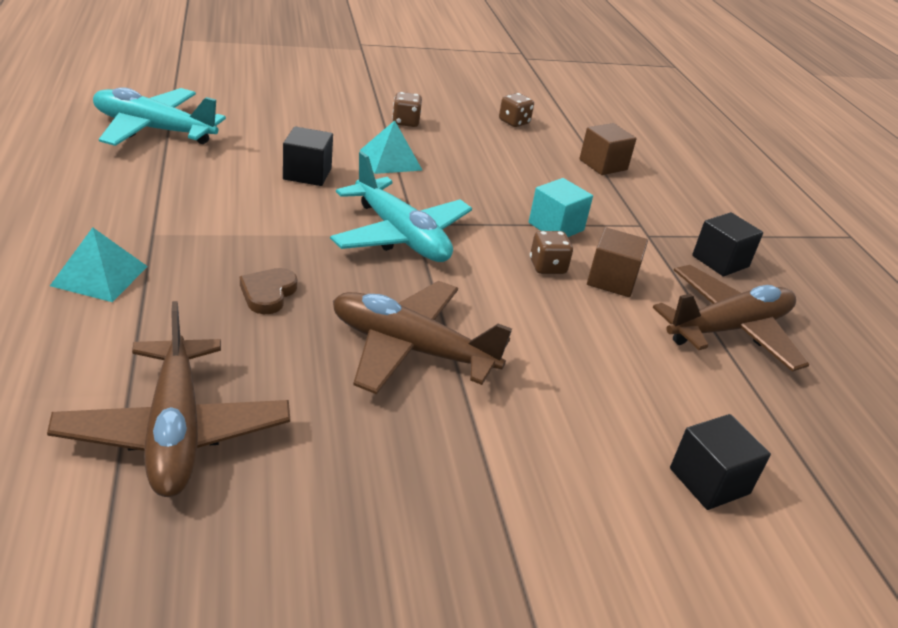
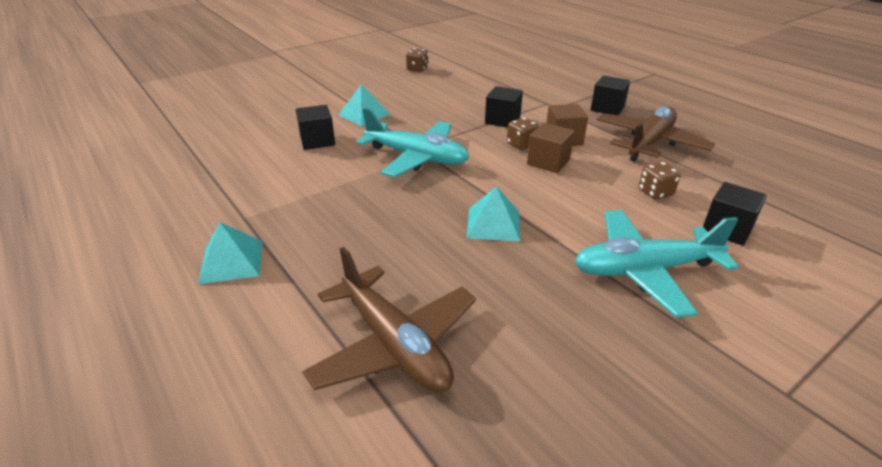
camera: 20 degrees left, 0 degrees up
turquoise plane [93,87,226,146] -> turquoise plane moved to [575,210,739,317]
brown heart [240,268,297,314] -> none
brown plane [333,281,512,394] -> turquoise pyramid [467,186,520,241]
brown dice [392,92,422,127] -> brown dice moved to [639,162,681,200]
turquoise cube [529,178,593,237] -> black cube [485,86,523,128]
brown cube [579,123,637,175] -> brown cube moved to [527,123,575,173]

